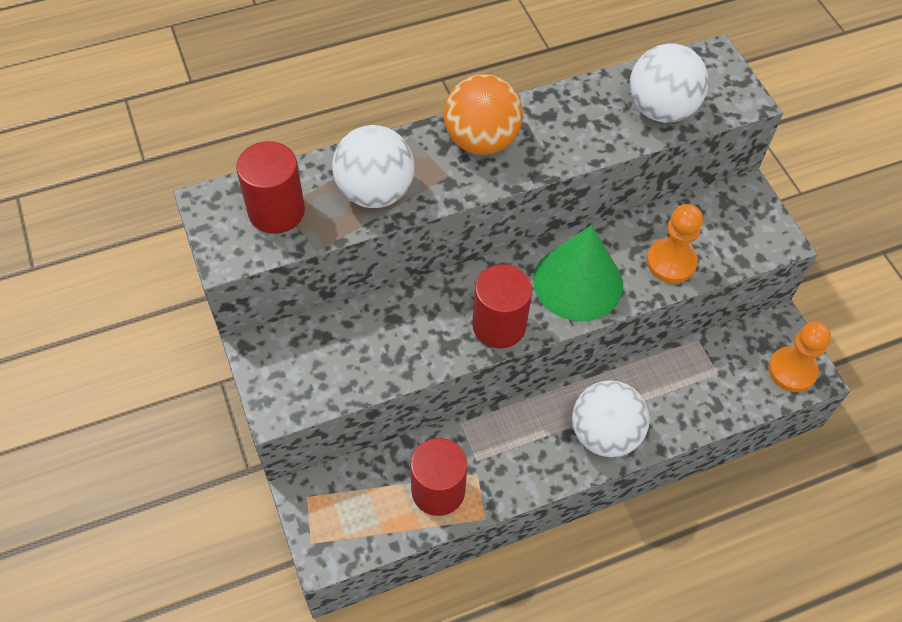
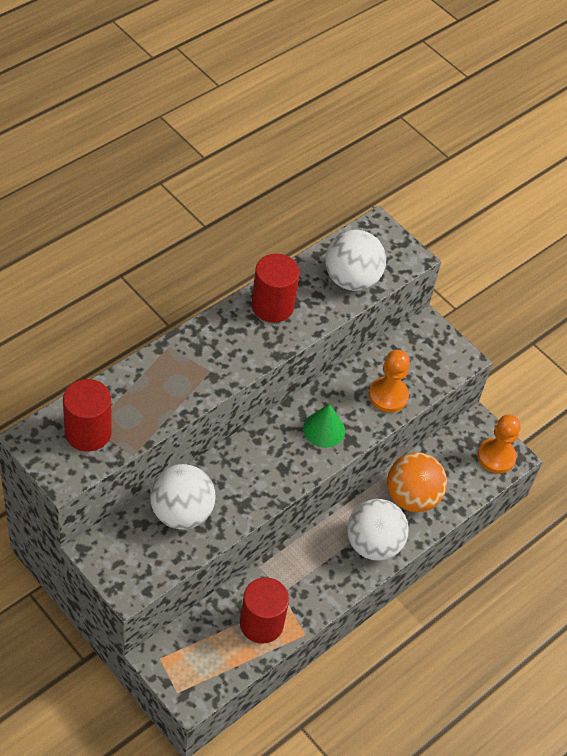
camera: 25 degrees left, 5 degrees down
white ball [332,125,415,208] -> white ball moved to [150,464,215,530]
orange ball [444,74,523,155] -> orange ball moved to [387,452,447,512]
red cylinder [472,264,532,348] -> red cylinder moved to [251,254,300,323]
green cone [533,225,623,321] -> green cone [303,404,345,448], size x0.58

